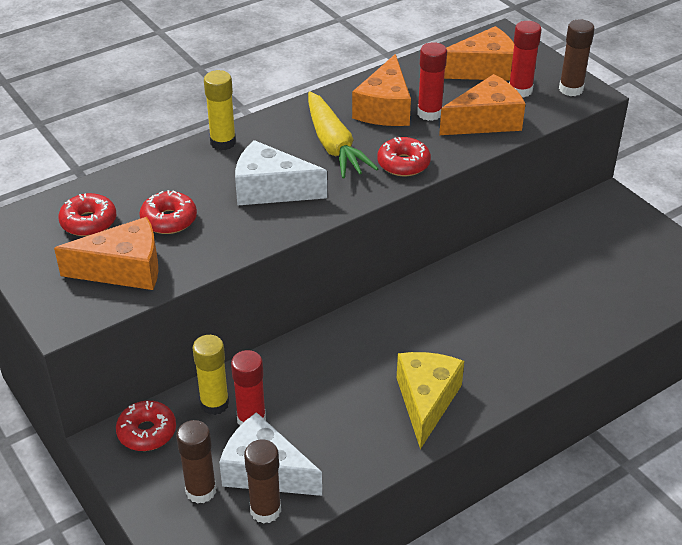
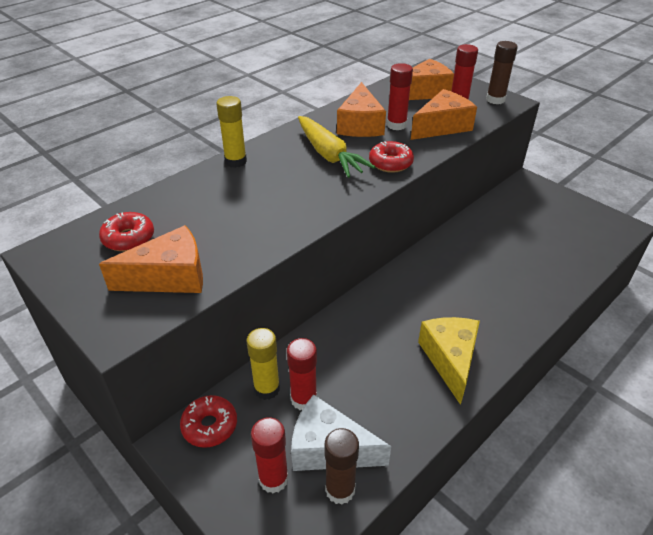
camera: 10 degrees left, 0 degrees up
red donut [139,190,197,234] -> none
brown glue stick [176,420,216,504] -> red glue stick [251,417,289,494]
white cheese [235,140,327,206] -> none

